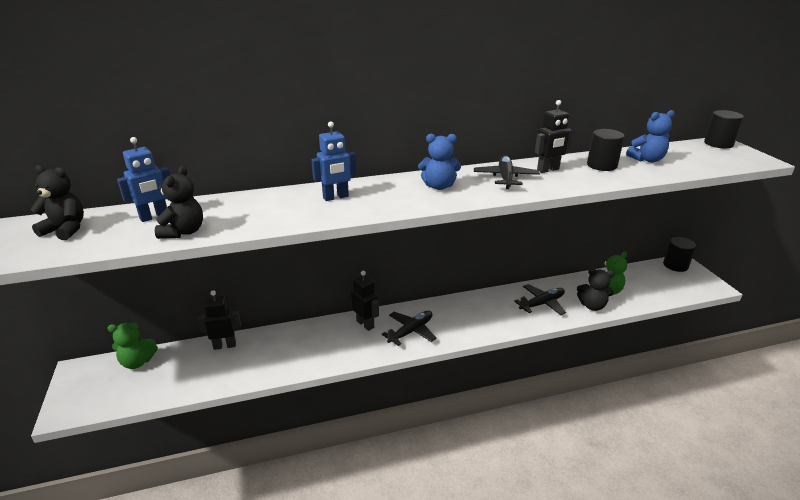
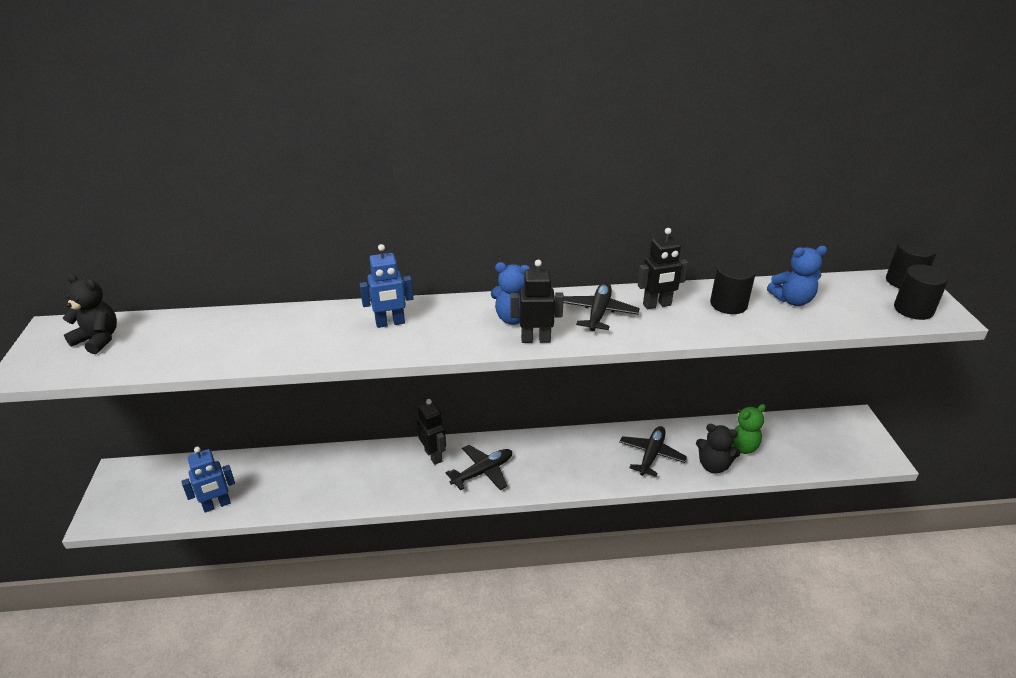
camera: 10 degrees right, 5 degrees up
green teddy bear [107,323,158,369] -> none
blue robot [117,137,170,222] -> blue robot moved to [181,447,235,513]
black teddy bear [155,166,203,239] -> none
black robot [198,290,241,350] -> black robot moved to [510,260,564,343]
black plane [514,284,566,315] -> black plane turned 45 degrees counterclockwise [619,426,687,477]
black cylinder [663,237,696,272] -> black cylinder moved to [894,264,949,320]

